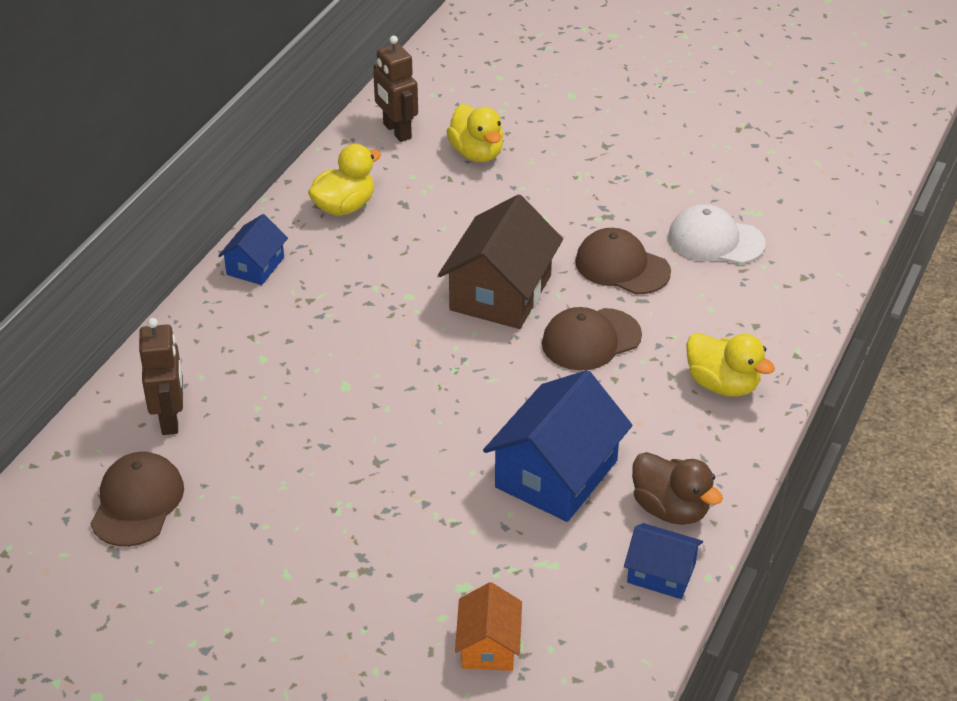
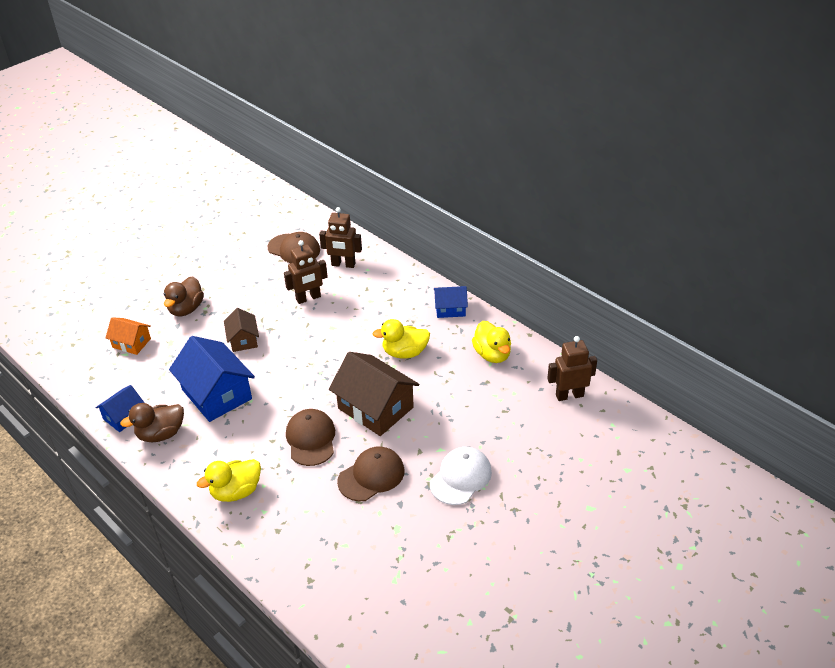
camera: 110 degrees right, 0 degrees up
blue house [218,214,288,285] -> blue house turned 45 degrees counterclockwise [434,286,468,318]
yellow duck [446,104,503,162] -> yellow duck moved to [373,319,430,359]
white cap [668,204,766,264] -> white cap moved to [430,447,492,505]
none -> brown duck [163,276,204,316]
none -> brown house [224,308,259,352]
none -> brown robot [284,240,328,304]

